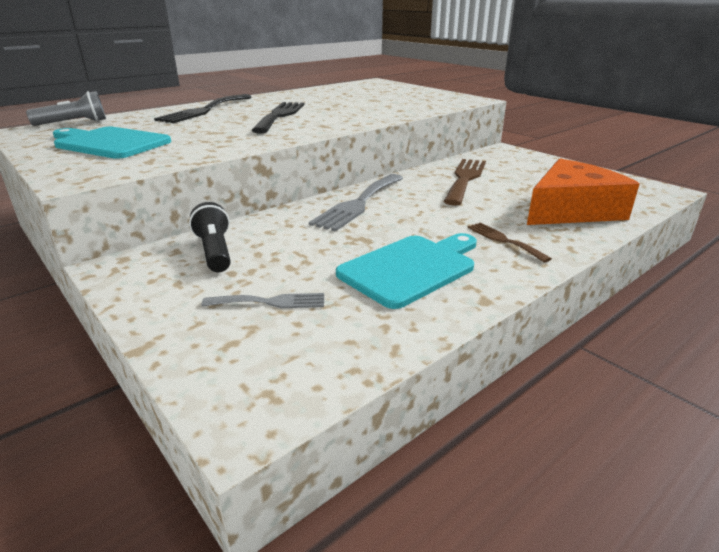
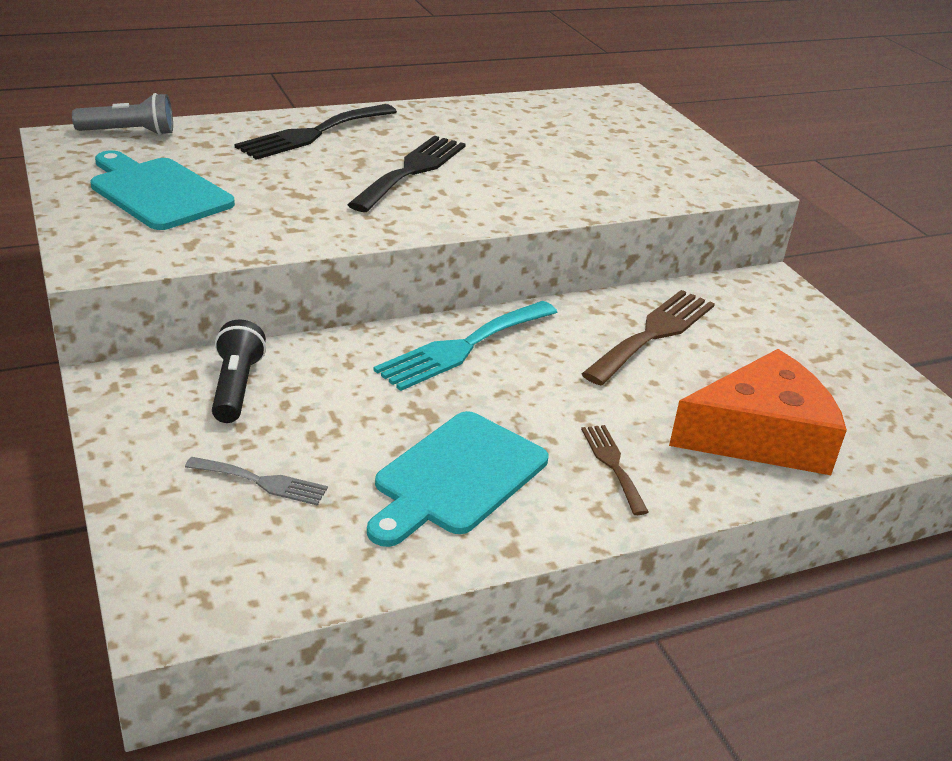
camera: 15 degrees right, 5 degrees up
grey fork [309,174,403,232] -> turquoise fork [373,301,557,391]
turquoise cutting board [336,233,477,309] -> turquoise cutting board turned 150 degrees clockwise [367,411,548,547]

